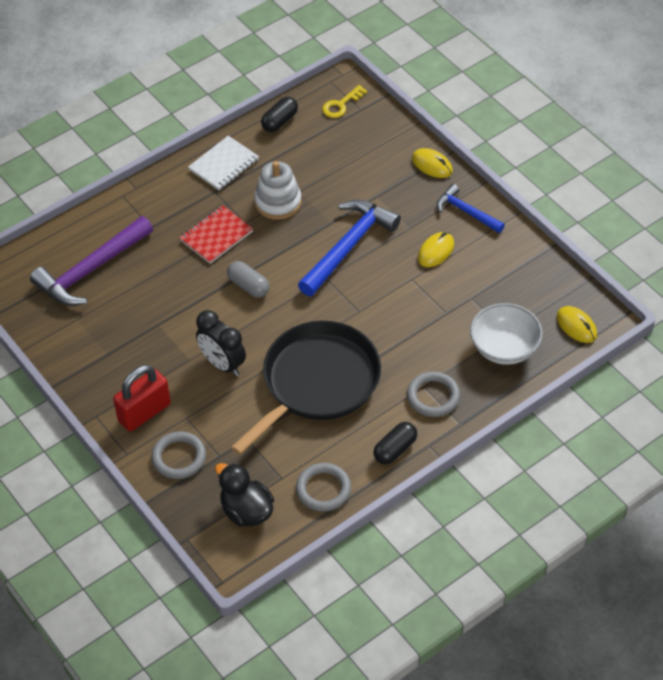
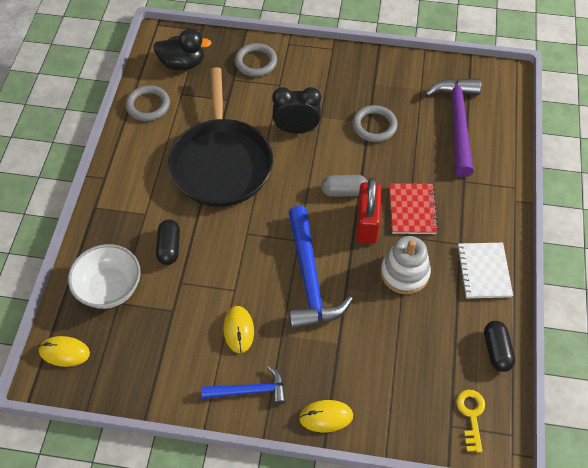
camera: 135 degrees right, 5 degrees up
red padlock [113,365,171,431] -> red padlock moved to [356,178,381,244]
black capsule [373,422,417,464] -> black capsule moved to [156,220,180,265]
grey ring [407,371,460,417] -> grey ring moved to [352,105,398,142]

